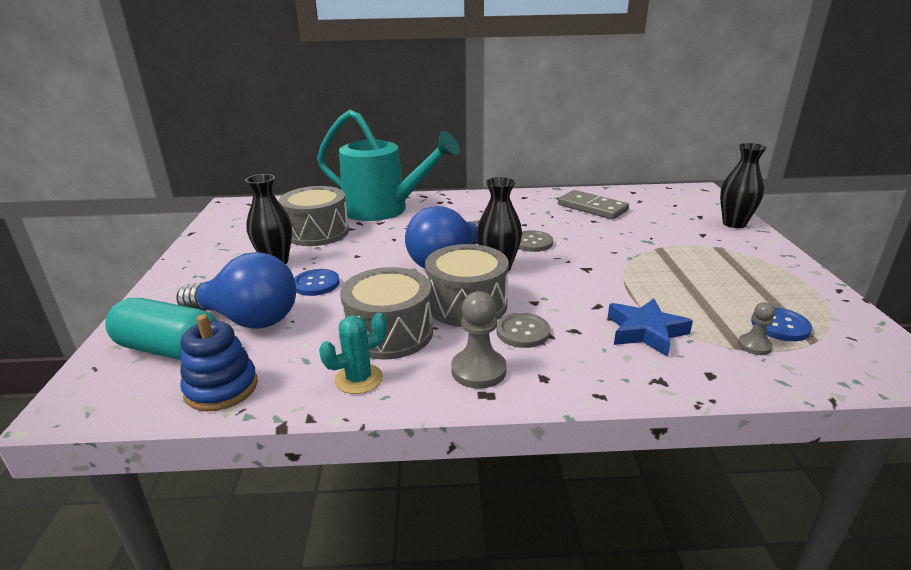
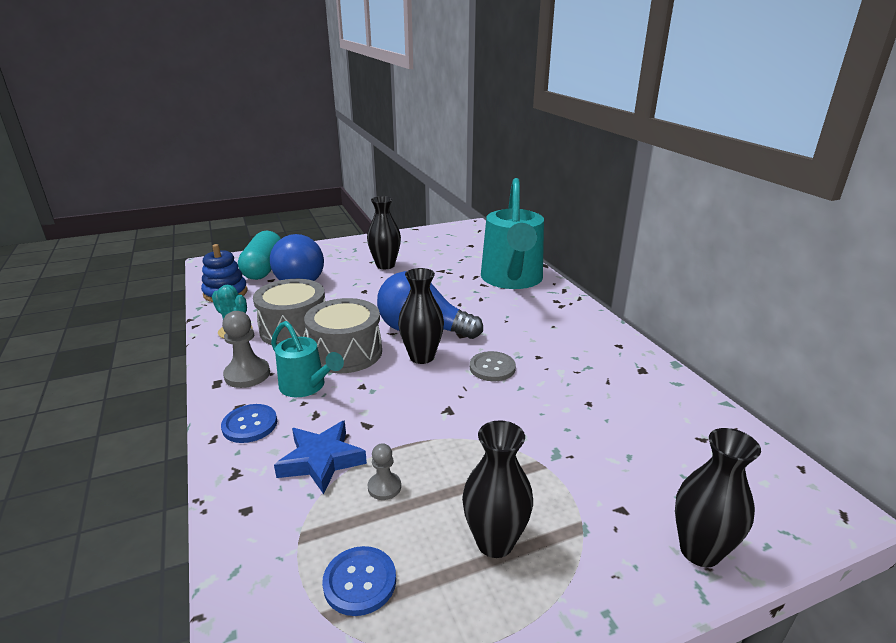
camera: 70 degrees right, 0 degrees up
grey drum [279,186,349,246] -> none
blue button [294,269,340,296] -> blue button moved to [221,404,277,443]
grey button [497,313,550,348] -> turquoise watering can [271,321,344,397]
grey domino [558,190,629,219] -> none
grey pawn [738,302,776,355] -> grey pawn moved to [368,443,401,500]
none -> black vase [462,420,533,558]

